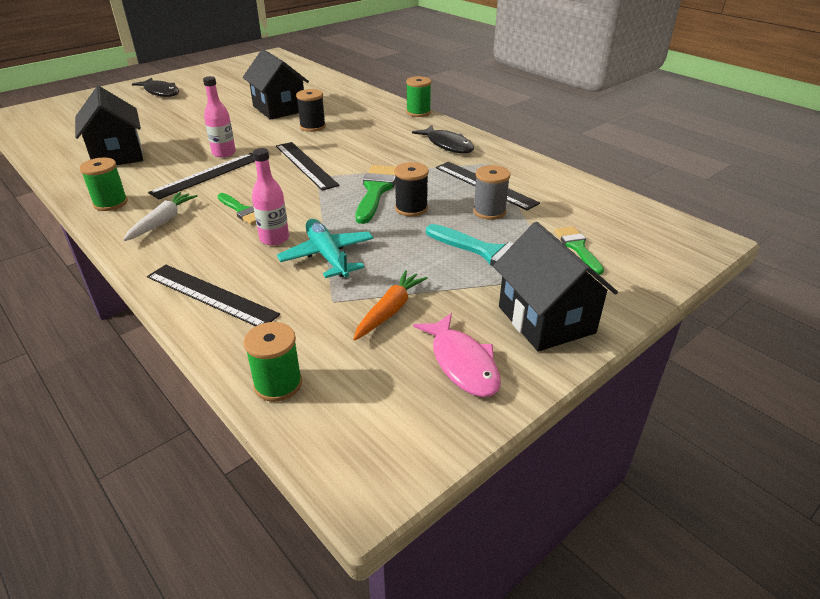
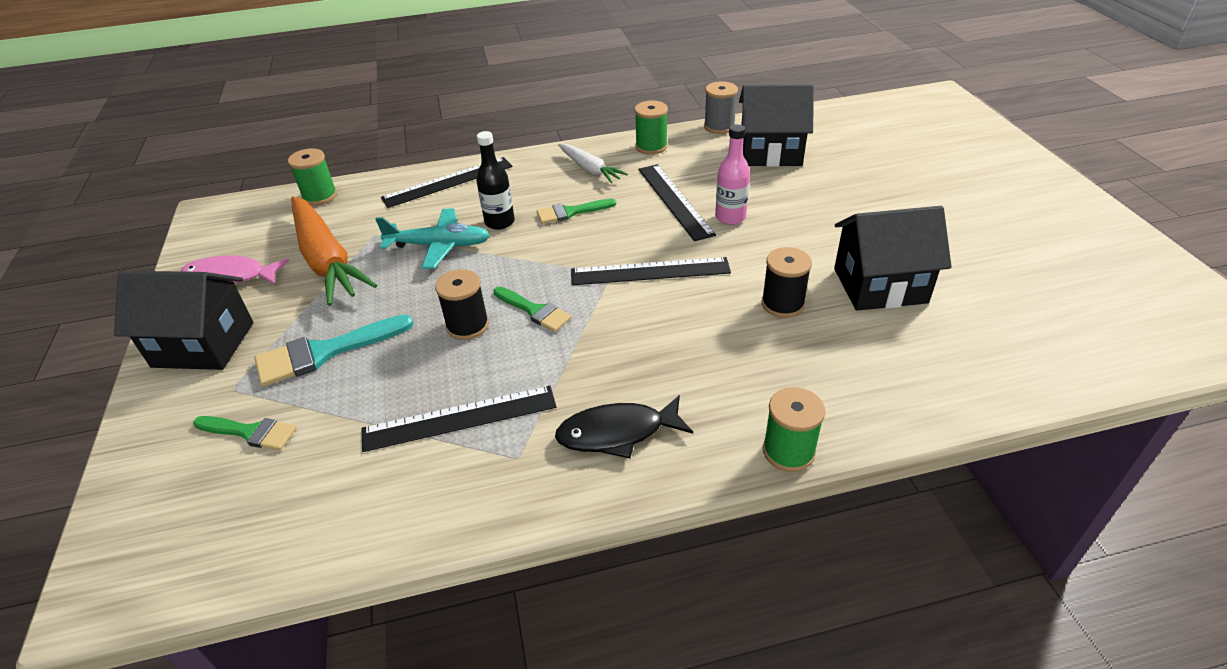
camera: 120 degrees right, 5 degrees up
black fish [132,78,179,97] -> none
pink bottle [252,148,289,246] -> black bottle [476,131,515,230]
orange carrot [353,270,428,341] -> orange carrot [291,196,377,306], size x1.85
green brush [356,165,396,224] -> green brush [493,287,572,332], size x0.63
grey spool [473,165,510,220] -> grey spool moved to [704,81,738,134]

